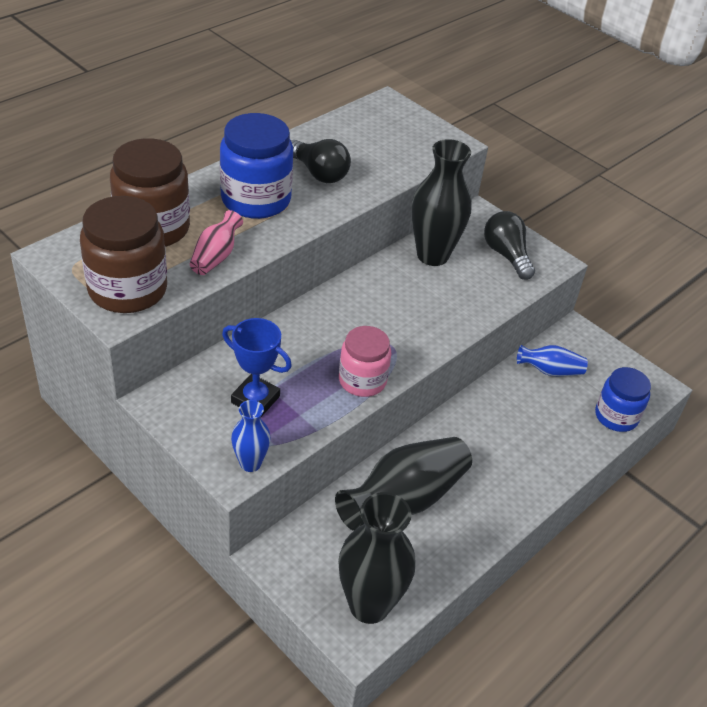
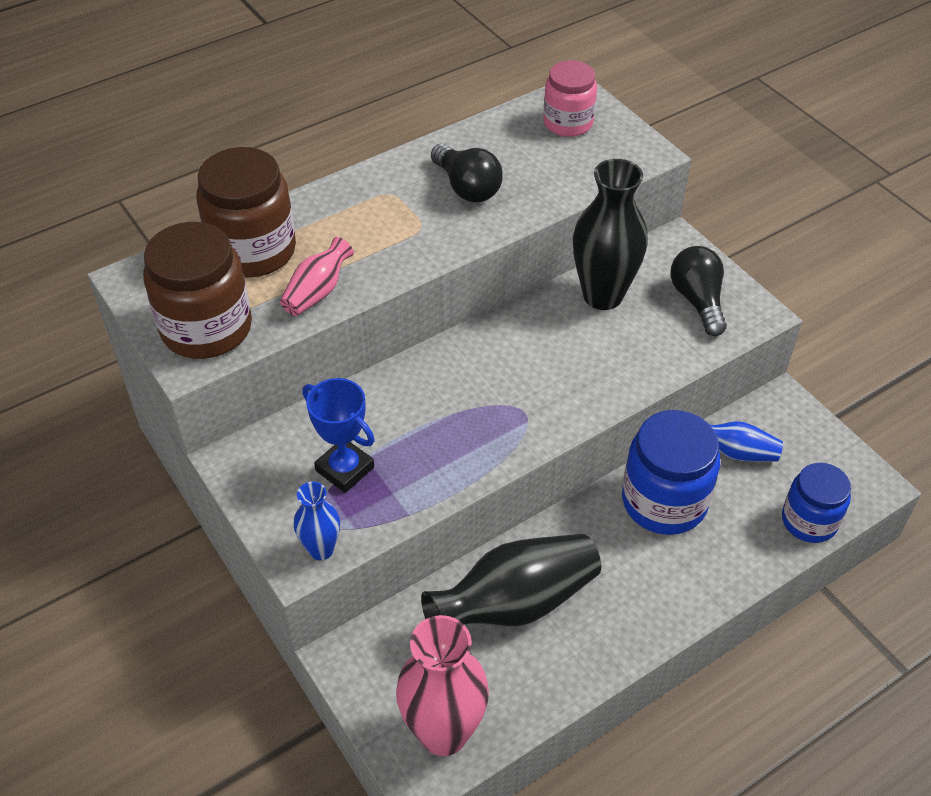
camera: 15 degrees right, 5 degrees up
blue jar [220,113,293,219] -> blue jar moved to [622,410,720,535]
black vase [338,492,415,624] -> pink vase [396,615,489,756]
pink jar [339,326,391,397] -> pink jar moved to [543,60,597,137]

